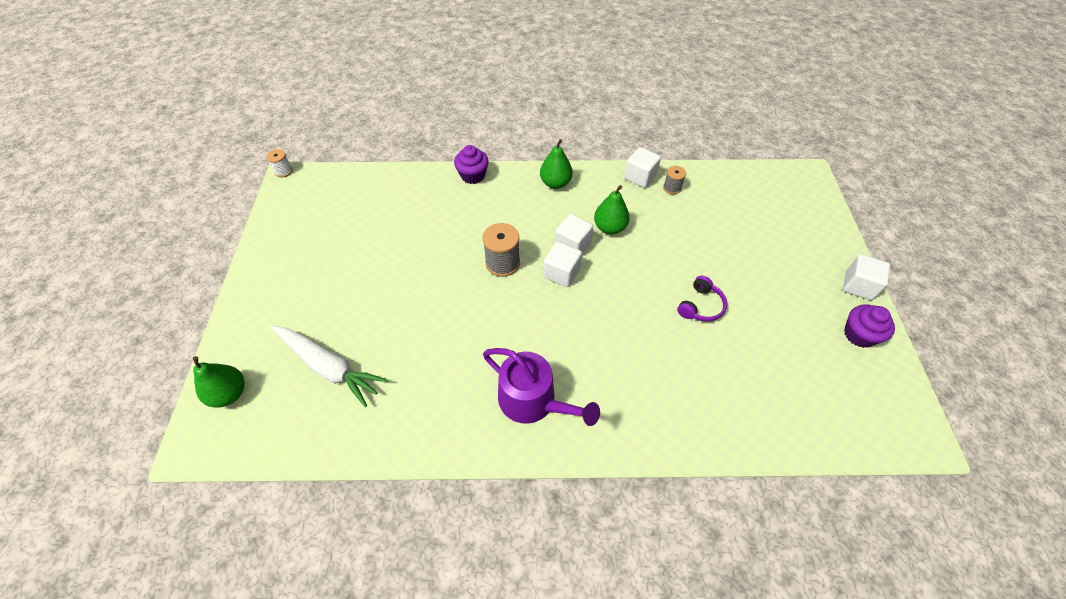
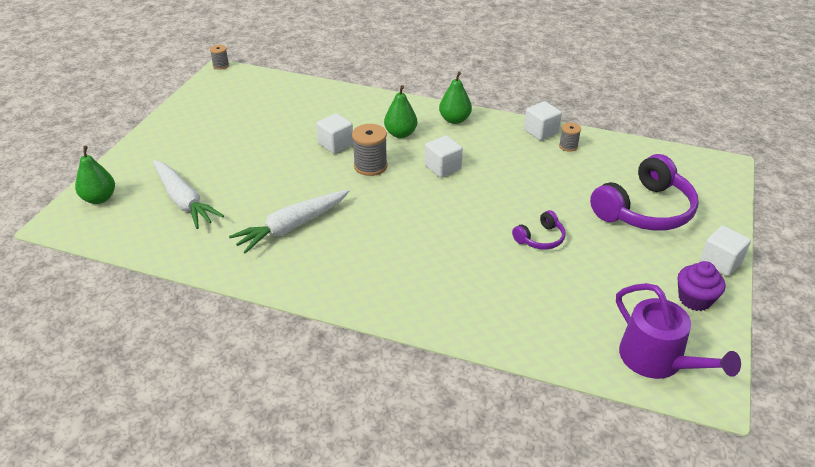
camera: 20 degrees right, 15 degrees down
white spool [266,149,293,177] -> grey spool [210,45,229,70]
purple cupcake [454,145,489,184] -> none
purple watering can [483,348,600,426] -> purple watering can moved to [616,283,741,379]
white cube [543,242,582,287] -> white cube moved to [316,113,353,154]
green pear [594,185,630,234] -> green pear moved to [384,85,417,138]
none -> white carrot [229,190,349,254]
none -> purple headphones [590,154,699,231]

